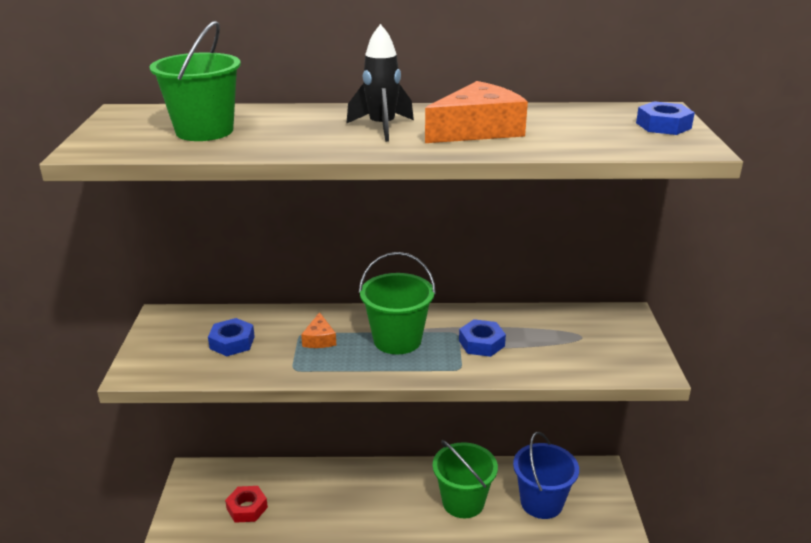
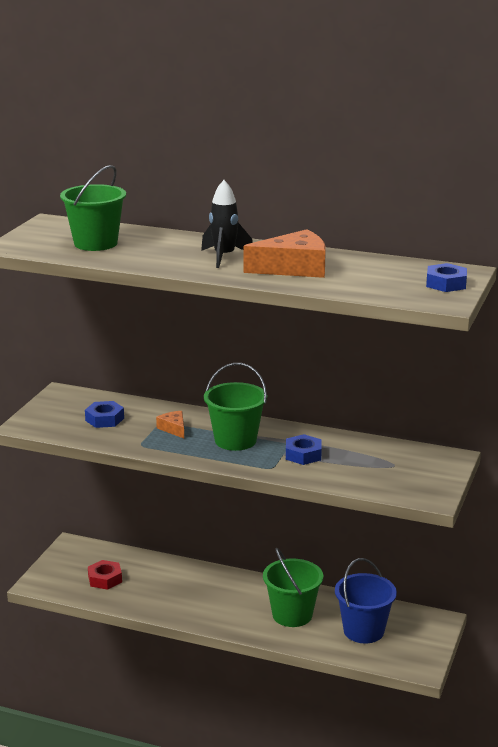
camera: 20 degrees right, 5 degrees down
orange cheese [301,312,336,348] -> orange cheese turned 135 degrees clockwise [156,411,184,438]

